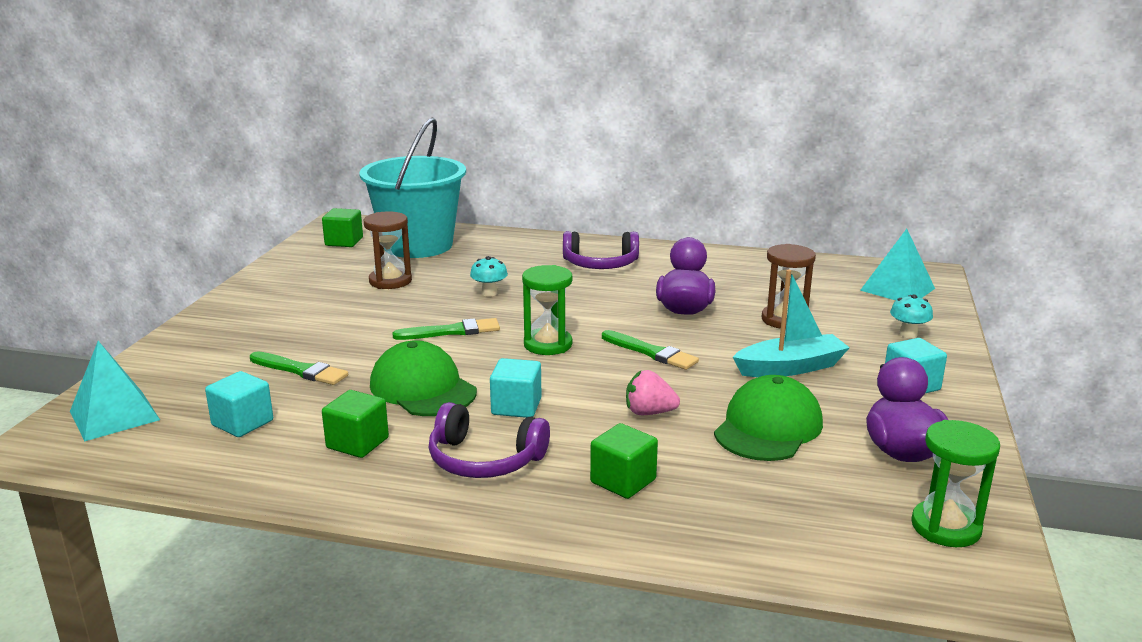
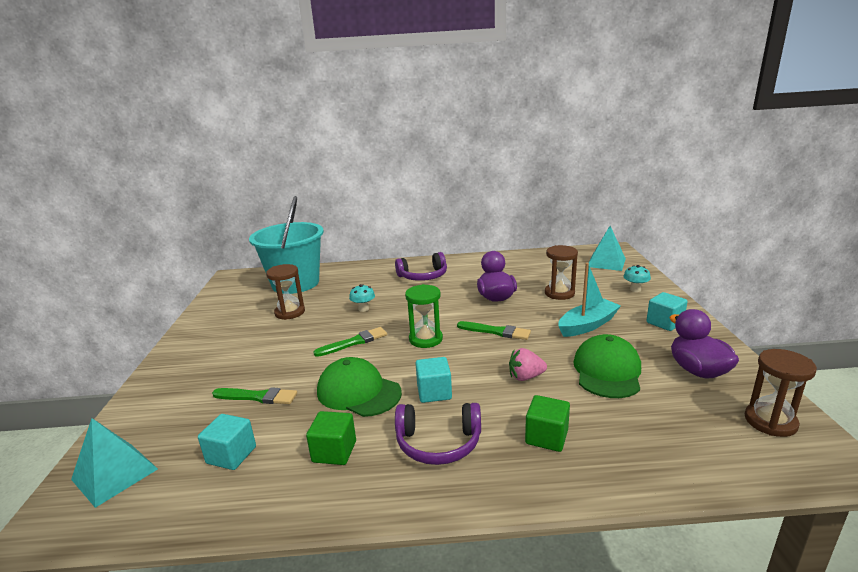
camera: 15 degrees left, 0 degrees up
green cube [322,208,363,247] -> none
green hourglass [911,420,1000,547] -> brown hourglass [745,349,817,437]

